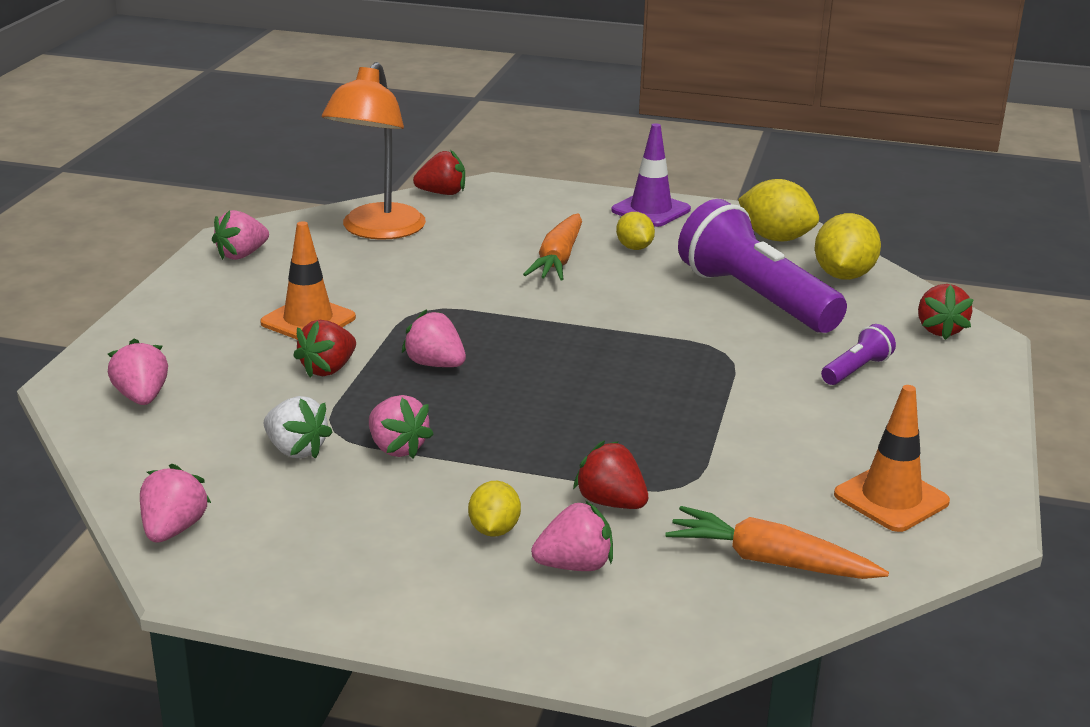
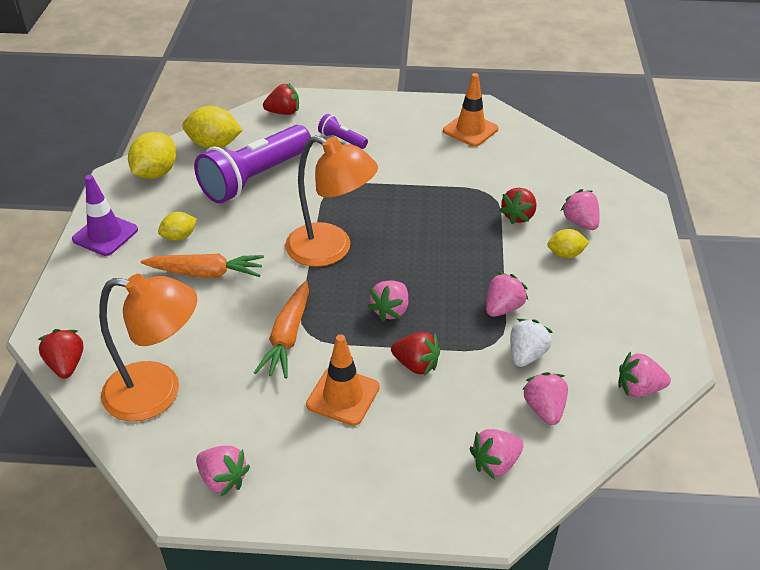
camera: 100 degrees left, 15 degrees up
orange carrot [665,506,889,579] -> orange carrot moved to [254,281,309,379]
none -> orange lamp [285,135,378,267]
none -> pink strawberry [522,372,568,425]

